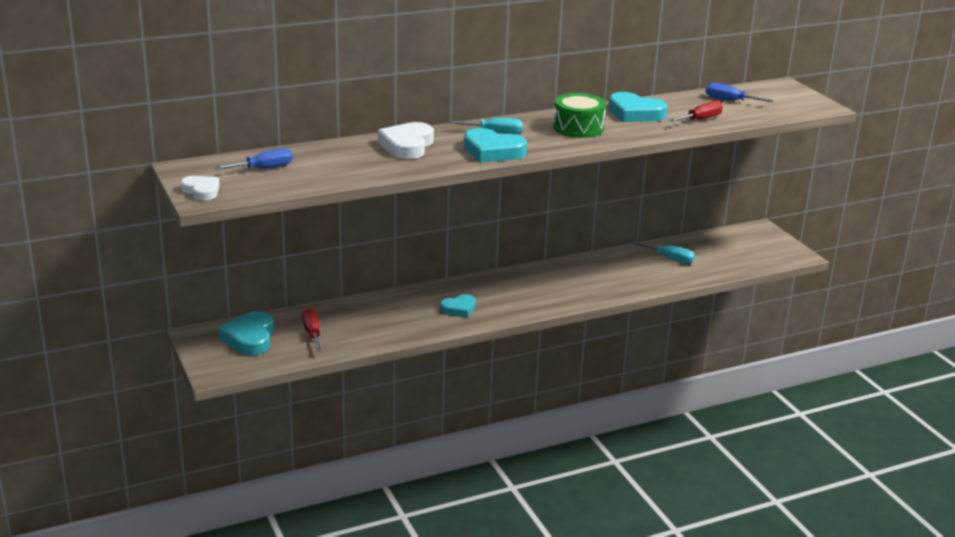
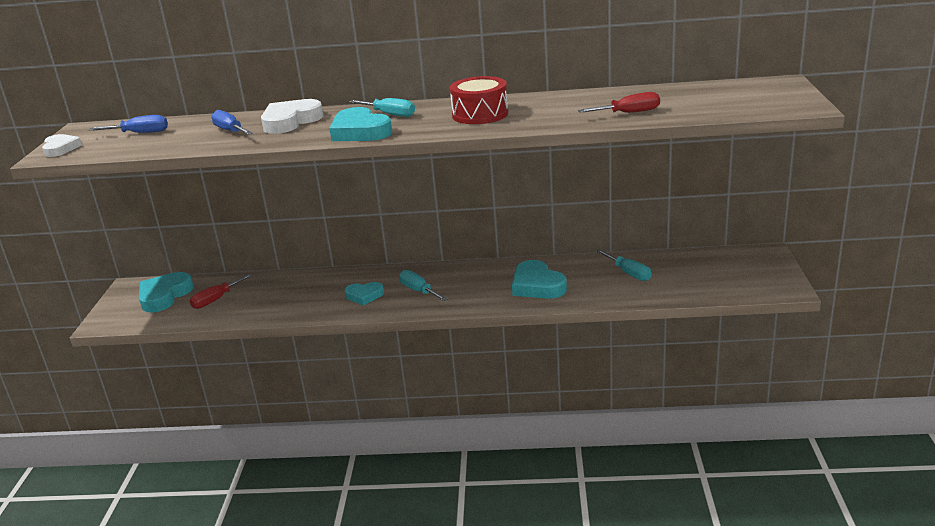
camera: 30 degrees right, 0 degrees up
red screwdriver [302,308,322,351] -> red screwdriver turned 150 degrees counterclockwise [190,274,253,309]
green drum [553,93,606,138] -> red drum [450,76,508,124]
turquoise heart [608,92,667,122] -> turquoise heart moved to [512,260,567,299]
blue screwdriver [705,83,774,102] -> blue screwdriver moved to [211,110,253,135]
none -> turquoise screwdriver [399,270,448,301]

